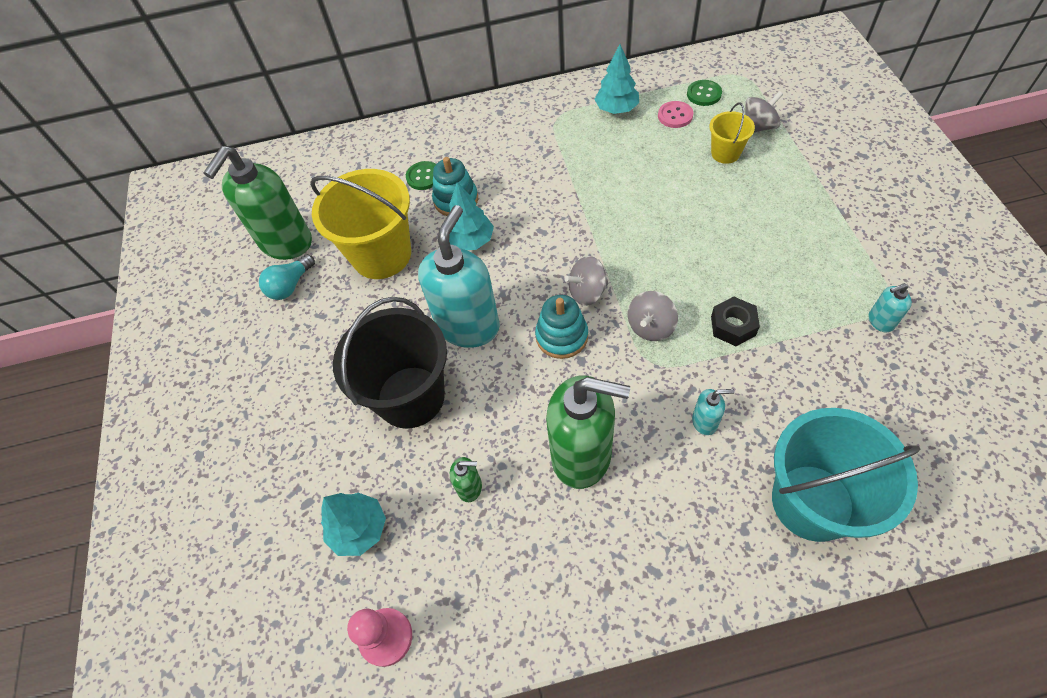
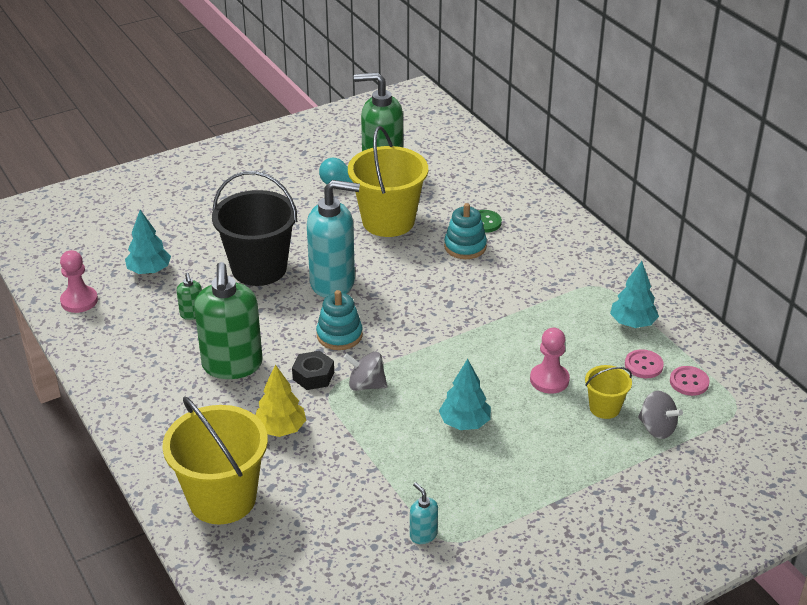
camera: 65 degrees right, 20 degrees down
turquoise tree [449,182,494,250] -> turquoise tree moved to [439,359,491,430]
grey spinning top [564,256,608,306] -> none
green button [687,80,722,106] -> pink button [670,366,709,396]
turquoise soap dispenser [692,389,734,435] -> yellow tree [255,364,306,437]
black nut [711,297,760,346] -> black nut moved to [292,351,334,390]
turquoise bucket [772,408,920,542] -> yellow bucket [162,396,268,524]
none -> pink pawn [530,328,570,394]

